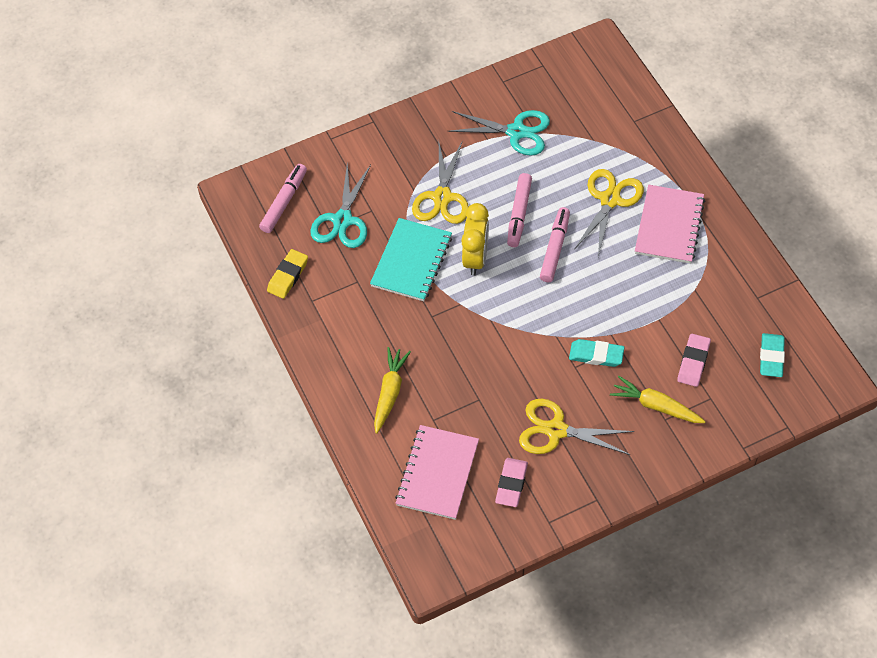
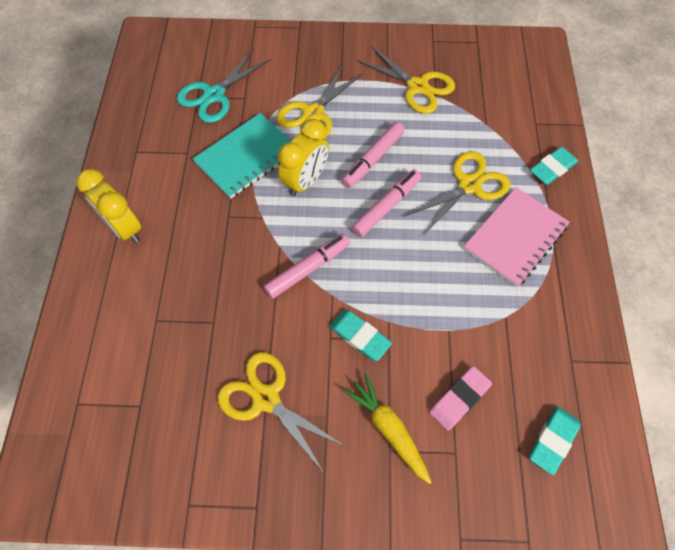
camera: 25 degrees right, 5 degrees up
pink marker [259,164,307,233] -> pink marker moved to [264,234,350,299]
yellow eraser [267,249,308,299] -> none
yellow carrot [374,347,411,434] -> none
pink notebook [395,425,479,520] -> none
turquoise scissors [447,110,550,156] -> yellow scissors [356,46,455,114]
pink eraser [495,458,528,507] -> none
none -> yellow clock [76,169,142,243]
none -> turquoise eraser [530,147,578,185]

